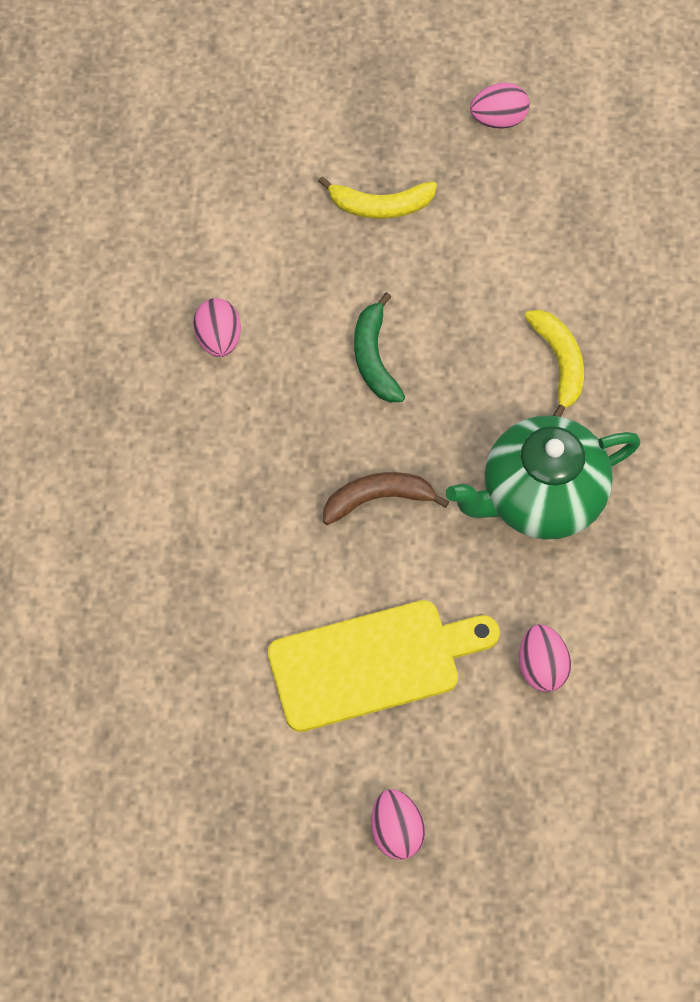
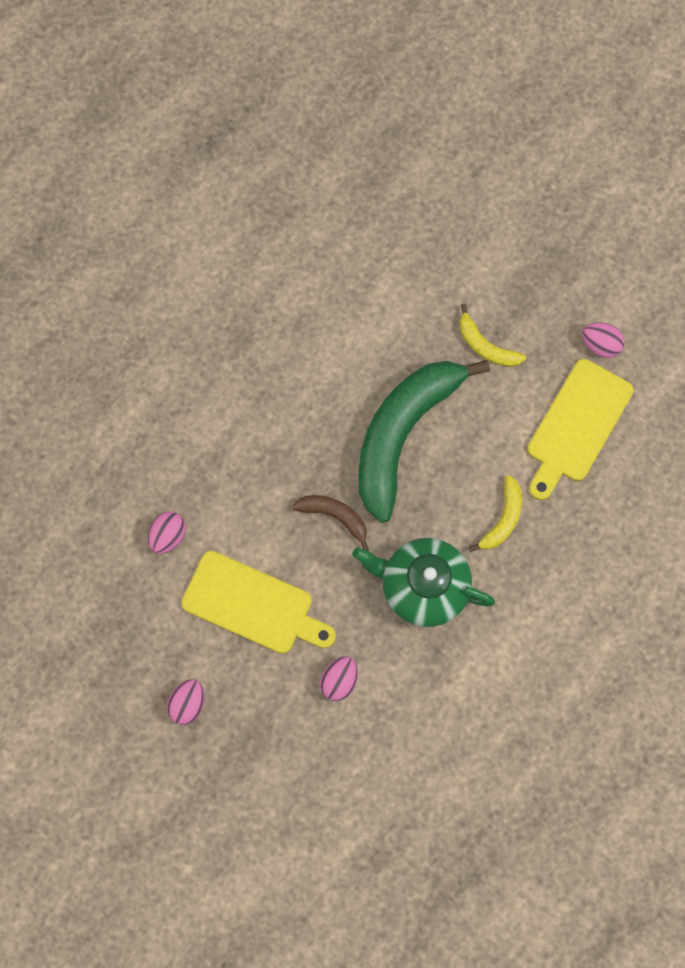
camera: 40 degrees right, 10 degrees up
pink egg [193,298,241,357] -> pink egg moved to [148,511,186,554]
green banana [354,292,405,402] -> green banana [358,360,490,523], size x2.27
none -> yellow cutting board [527,359,634,500]

